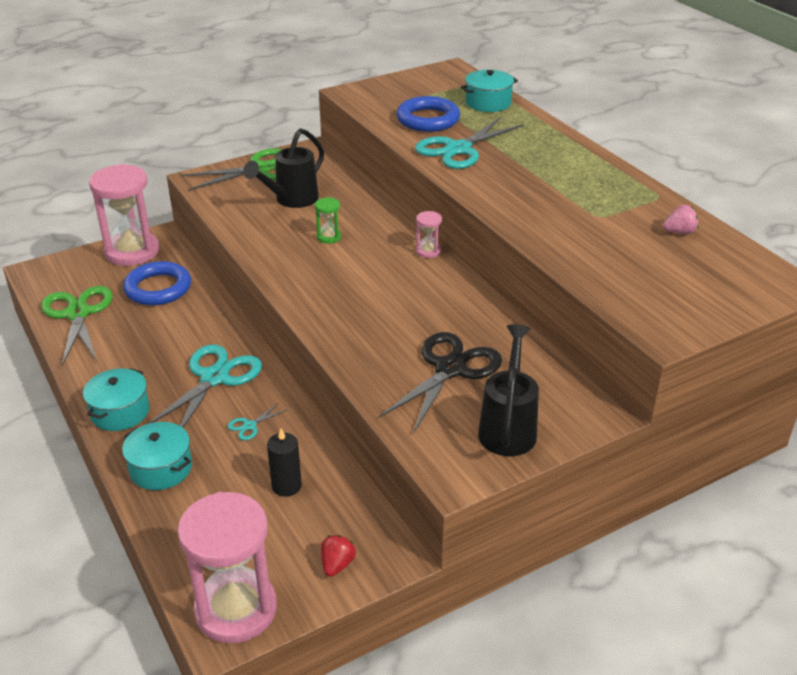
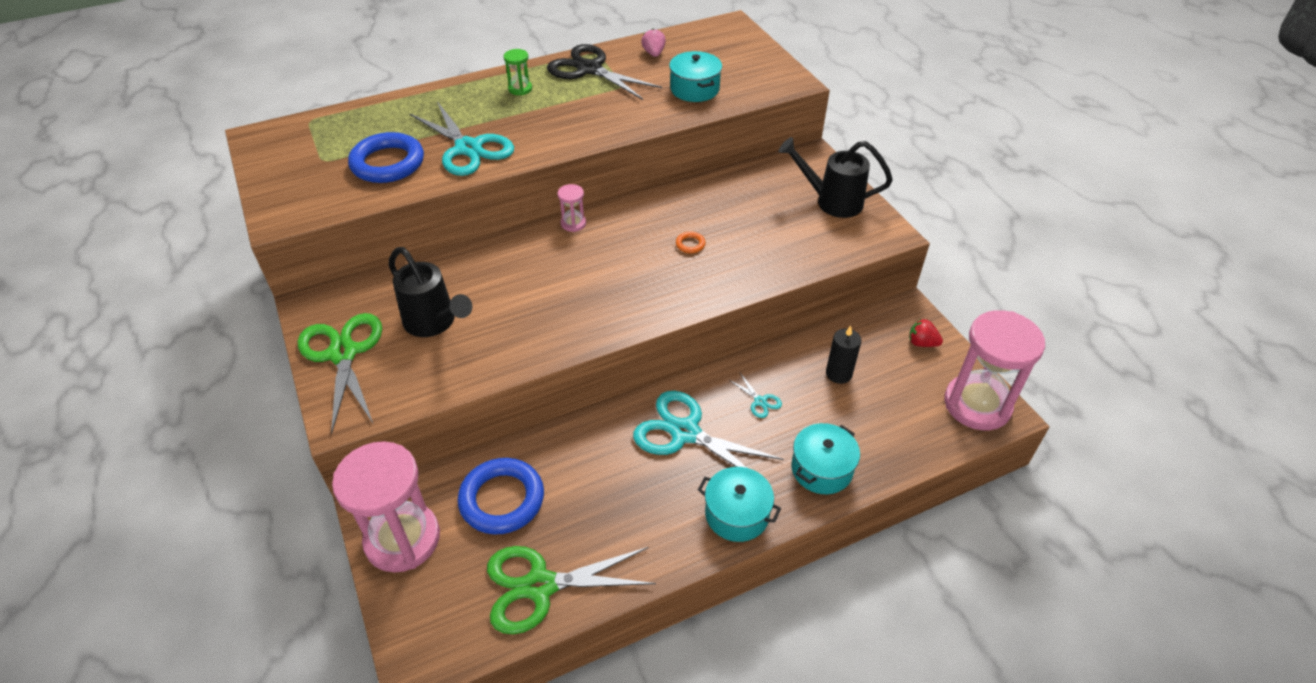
camera: 85 degrees left, 10 degrees up
green hourglass [315,197,341,244] -> green hourglass moved to [504,49,532,95]
black scissors [379,332,502,434] -> black scissors moved to [547,44,662,100]
turquoise pot [461,70,518,112] -> turquoise pot moved to [669,51,722,102]
none -> orange ring [676,232,706,253]

